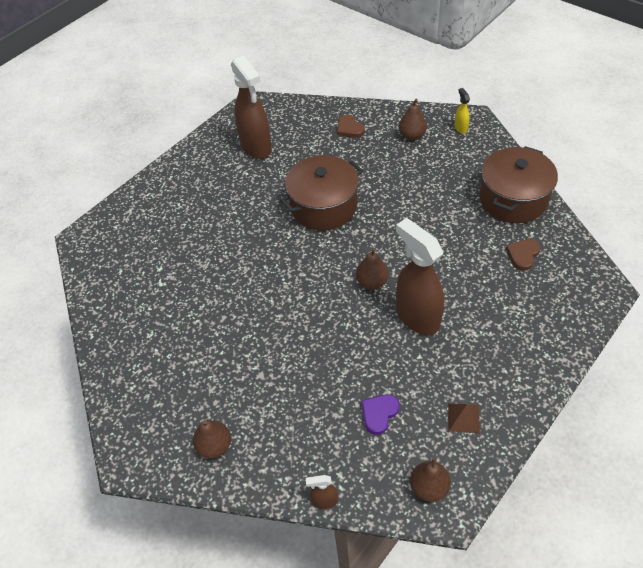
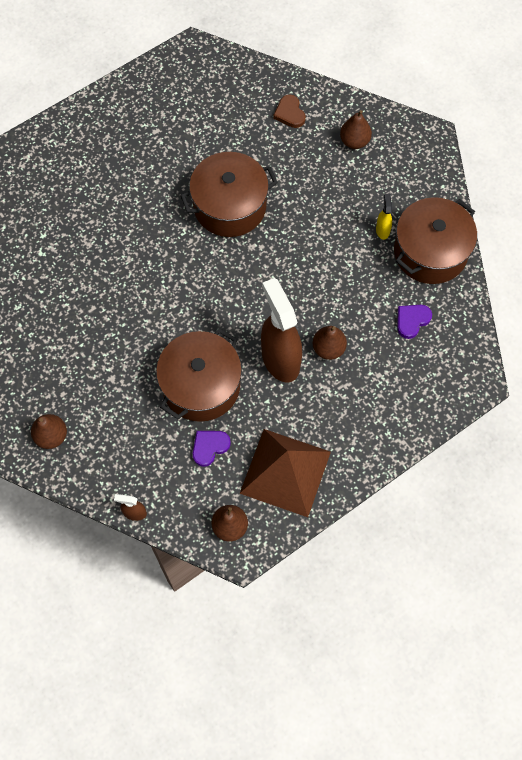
camera: 10 degrees right, 15 degrees up
brown spray bottle [231,55,272,159] -> none
brown pear [356,249,389,290] -> brown pear moved to [313,326,347,360]
brown pyramid [448,403,480,433] -> brown pyramid [240,429,331,517], size x2.46
yellow spray bottle [454,88,470,134] -> yellow spray bottle moved to [376,194,392,240]
brown heart [506,239,540,271] -> purple heart [397,305,432,339]
none -> brown pot [156,328,242,422]

